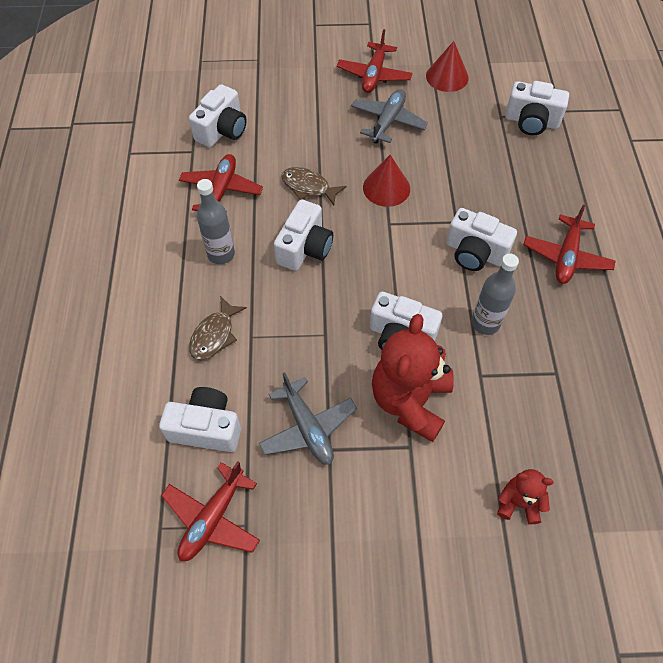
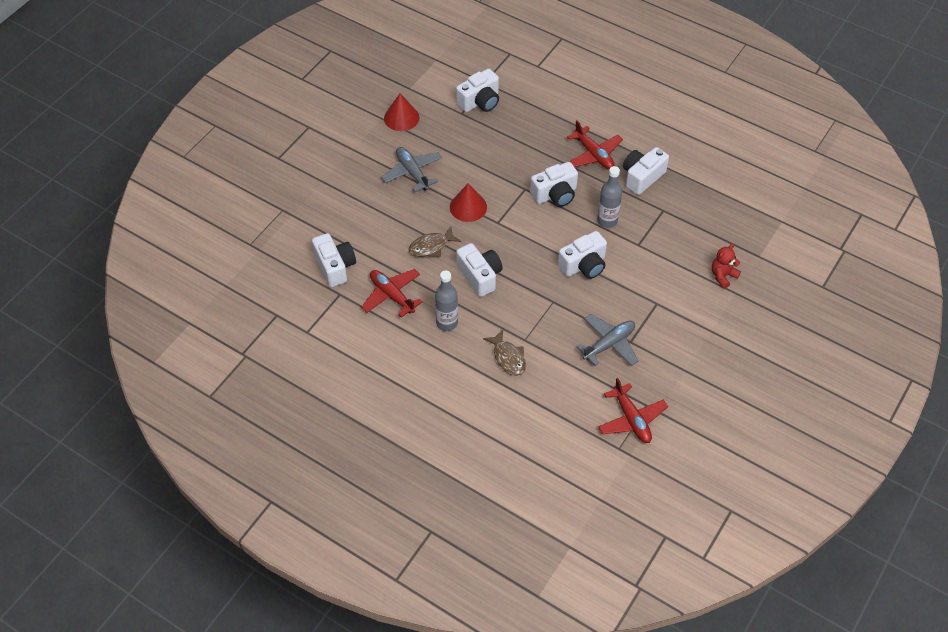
camera: 55 degrees left, 5 degrees down
white camera [159,387,241,452] -> white camera moved to [623,147,669,195]
grey plane [259,372,357,465] -> grey plane turned 45 degrees counterclockwise [576,314,638,366]
red plane [337,29,412,93] -> none
red teddy bear [372,314,454,442] -> none

